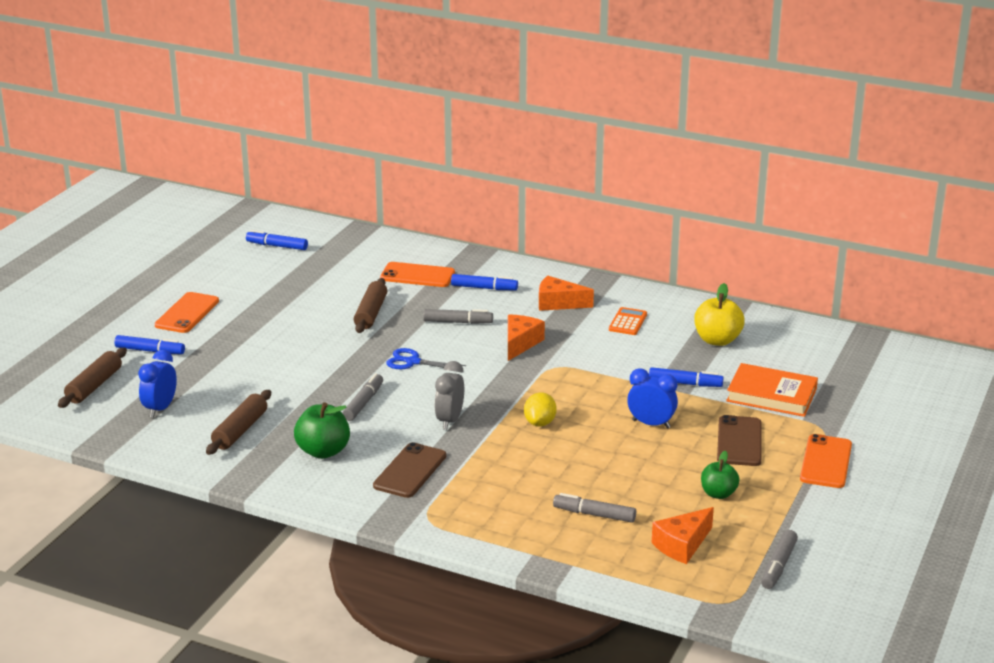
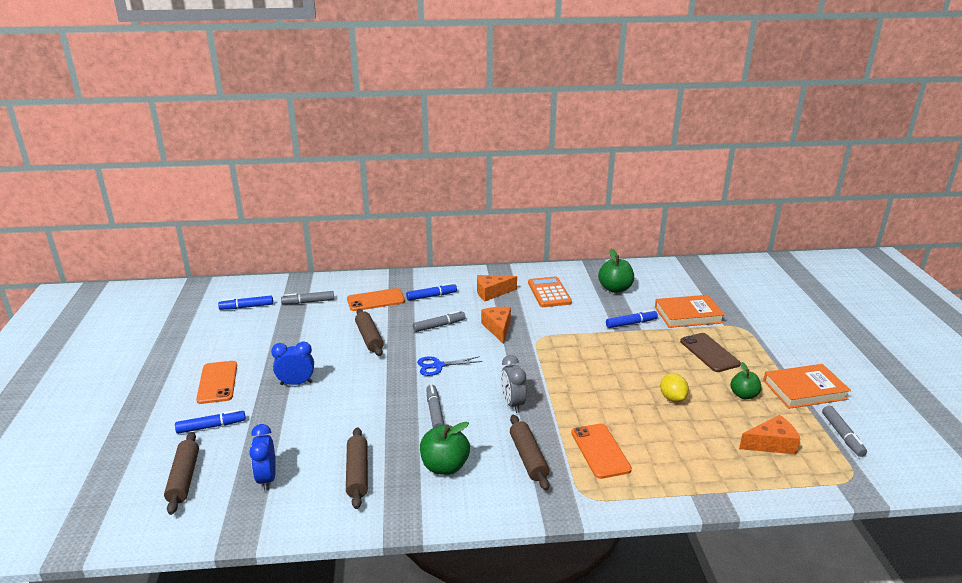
camera: 30 degrees left, 0 degrees up
brown phone [373,442,446,498] -> brown rolling pin [510,415,549,491]
yellow lemon [524,392,557,427] -> yellow lemon moved to [660,373,689,402]
grey marker [553,493,636,523] -> grey marker moved to [281,291,334,304]
orange calculator [609,307,647,335] -> orange calculator [528,276,572,307], size x1.54
blue clock [627,369,678,429] -> blue clock moved to [271,341,314,385]
orange cheese [651,507,714,564] -> orange cheese turned 120 degrees counterclockwise [739,415,800,455]
yellow apple [694,283,745,346] -> green apple [598,249,634,293]
orange phone [800,434,852,488] -> orange phone moved to [571,423,632,479]
none -> orange book [763,364,851,409]

